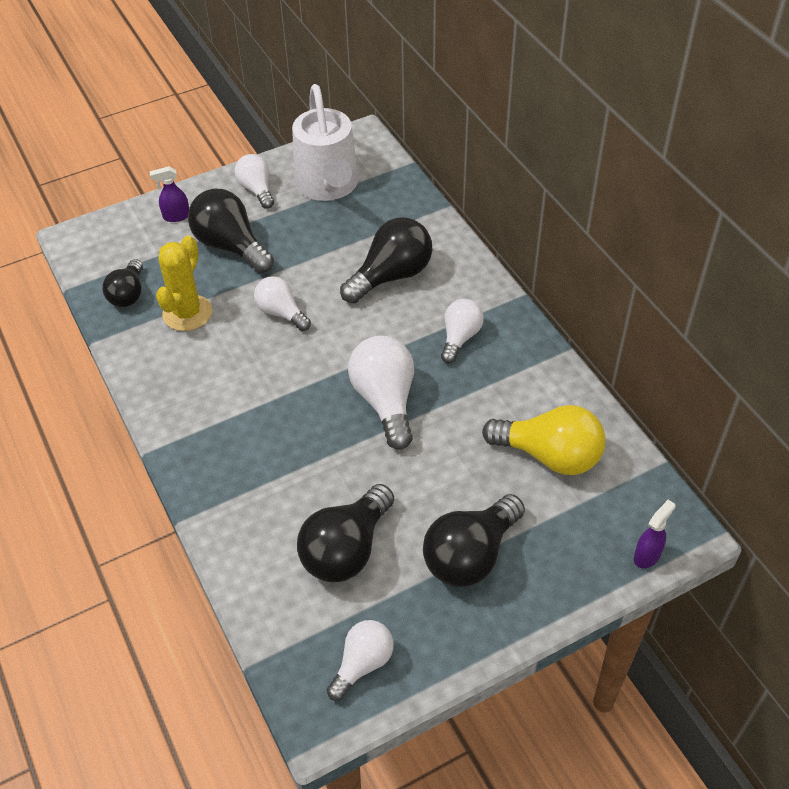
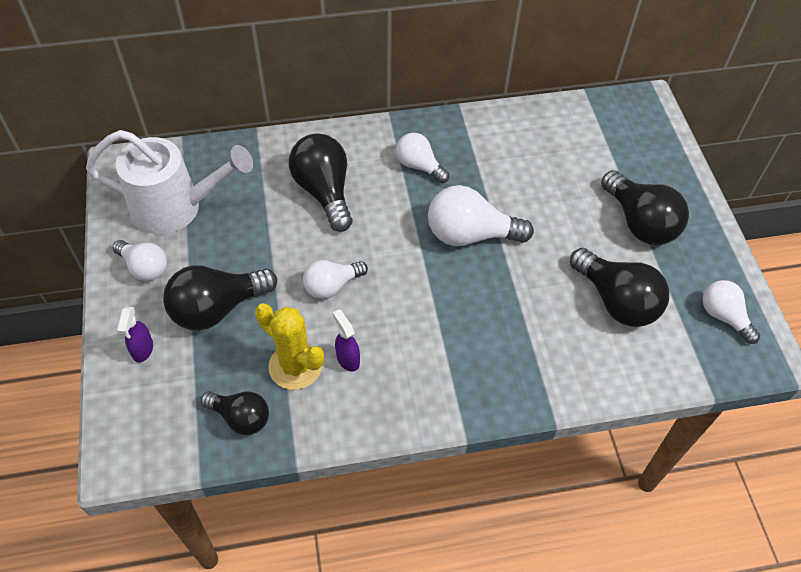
camera: 75 degrees left, 5 degrees up
white light bulb [234,154,274,209] -> white light bulb turned 135 degrees counterclockwise [113,240,167,281]
yellow light bulb [482,405,606,475] -> none
purple spray bottle [634,500,676,569] -> purple spray bottle moved to [333,309,360,372]

